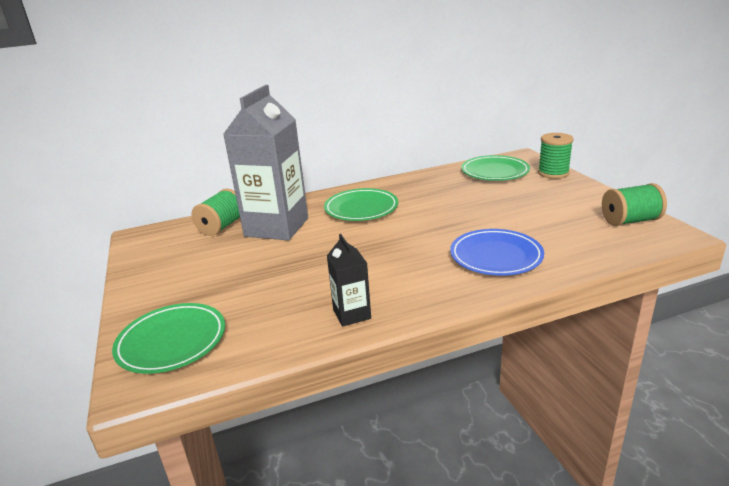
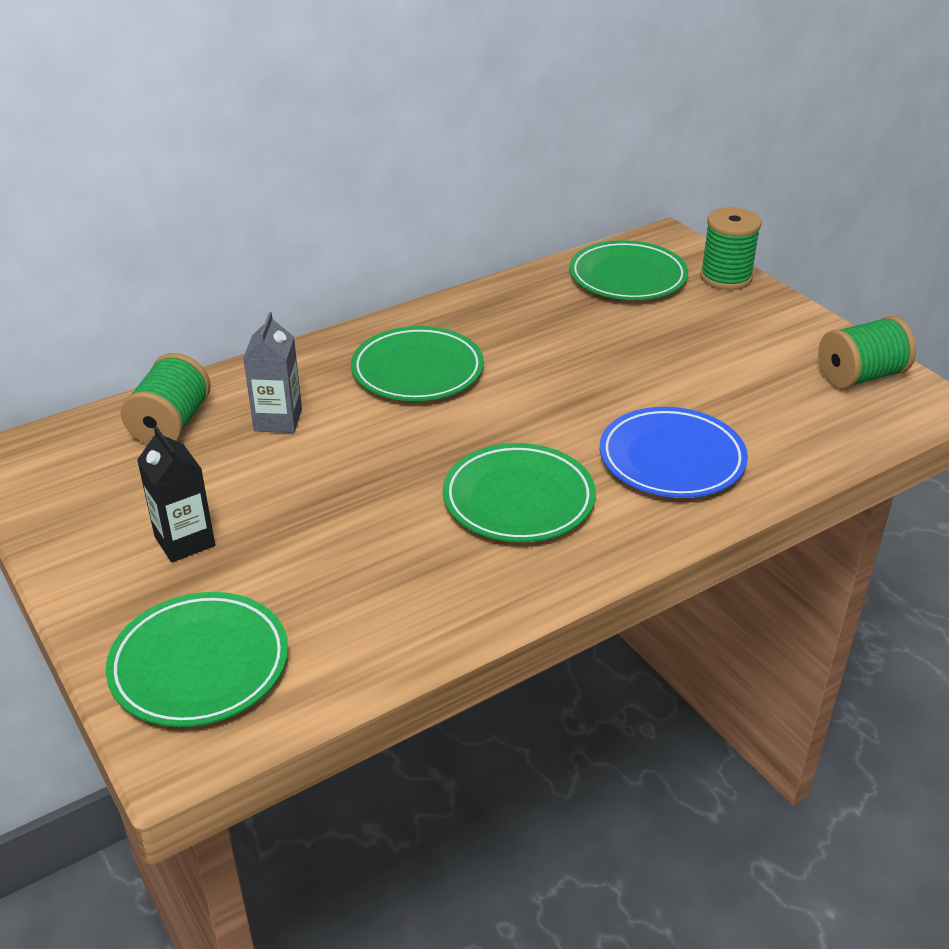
camera: 15 degrees left, 10 degrees up
grey carton [223,85,308,240] -> grey carton [243,312,302,433], size x0.46
black carton [327,234,371,327] -> black carton moved to [137,426,215,562]
none -> green plate [443,443,596,542]

